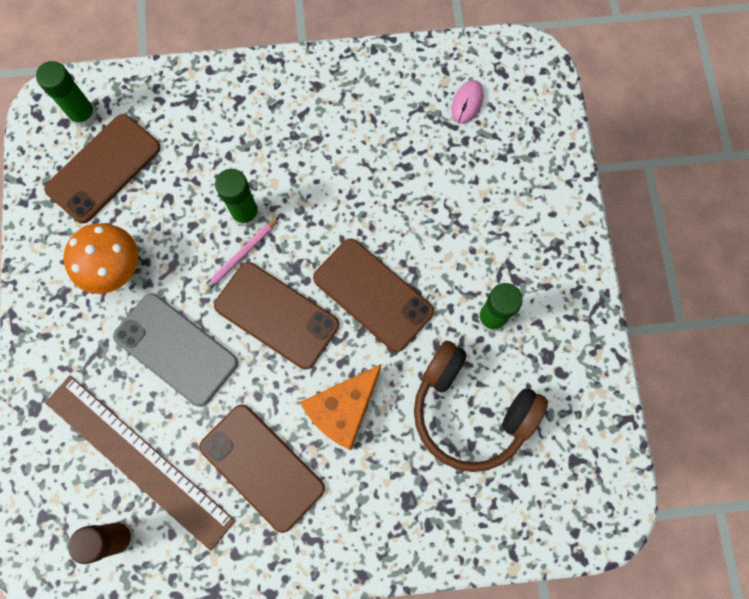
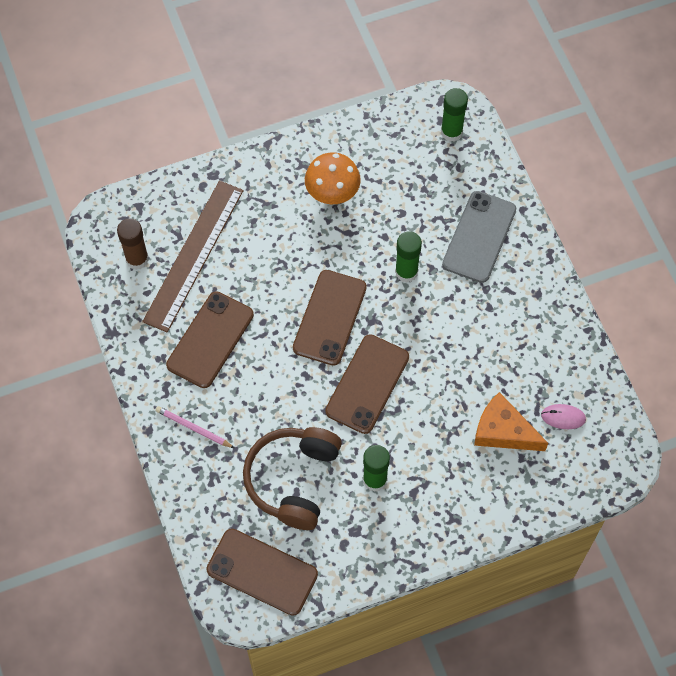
camera: 75 degrees right, 10 degrees down
brown phone [44,114,161,224] -> brown phone moved to [206,528,318,616]
grey phone [113,293,238,407] -> grey phone moved to [442,191,516,283]
pink pencil [202,217,279,292] -> pink pencil moved to [156,406,234,448]
orange cheese [300,364,381,450] -> orange cheese moved to [474,392,548,451]

